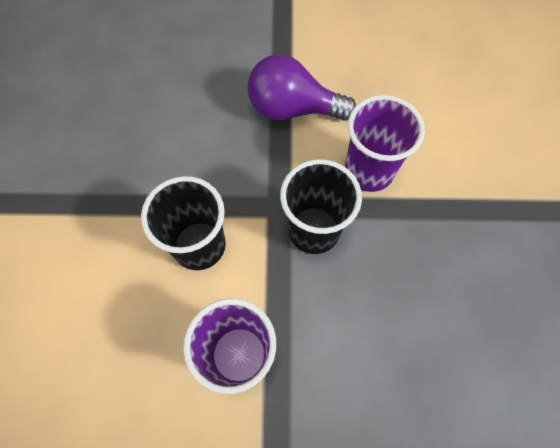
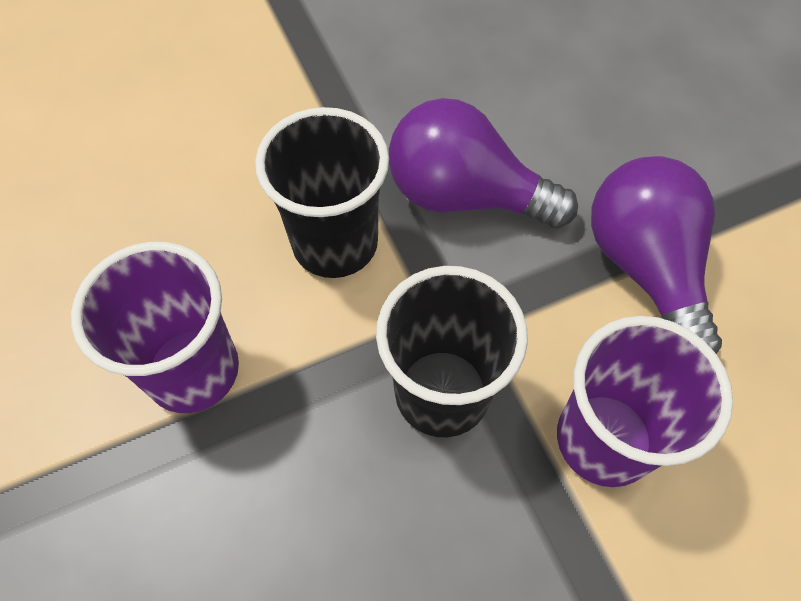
camera: 65 degrees right, 5 degrees down
none -> purple light bulb [389,98,578,229]

